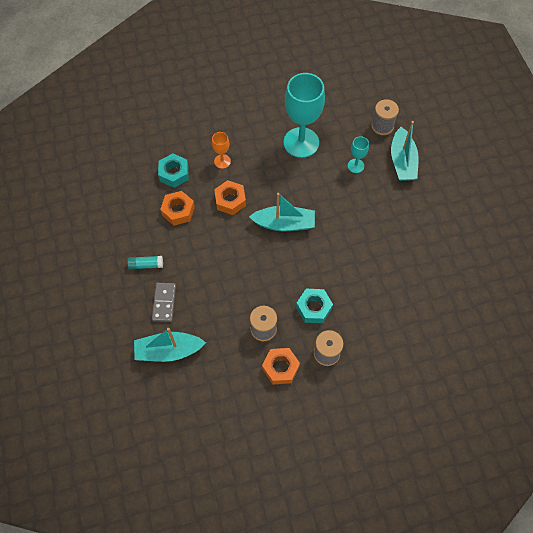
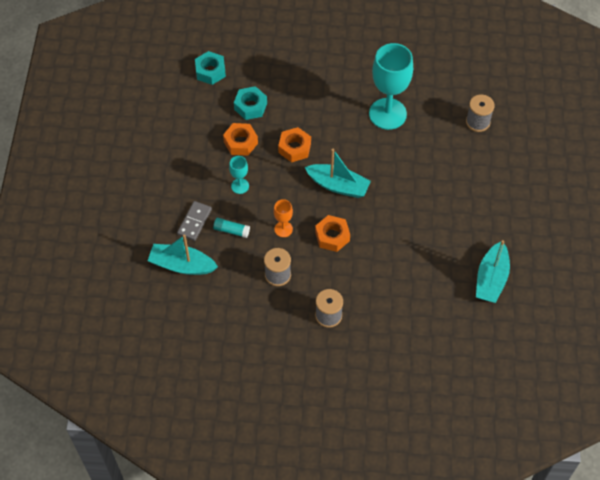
camera: 20 degrees right, 5 degrees down
turquoise glue stick [127,256,163,270] -> turquoise glue stick moved to [213,218,250,238]
orange goblet [212,132,231,169] -> orange goblet moved to [274,199,293,237]
orange nut [262,348,300,384] -> orange nut moved to [315,215,350,252]
turquoise nut [296,289,333,323] -> turquoise nut moved to [195,51,226,85]
turquoise goblet [348,136,369,173] -> turquoise goblet moved to [229,156,249,194]
turquoise boat [391,121,419,181] -> turquoise boat moved to [476,240,510,303]

